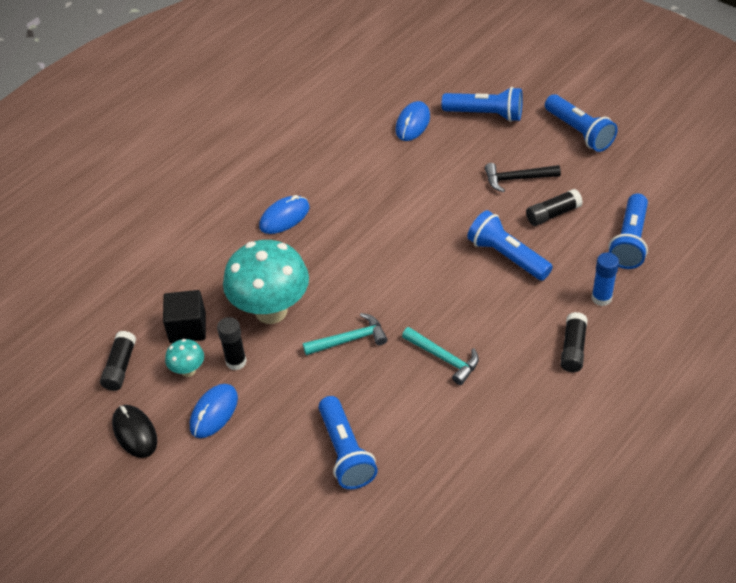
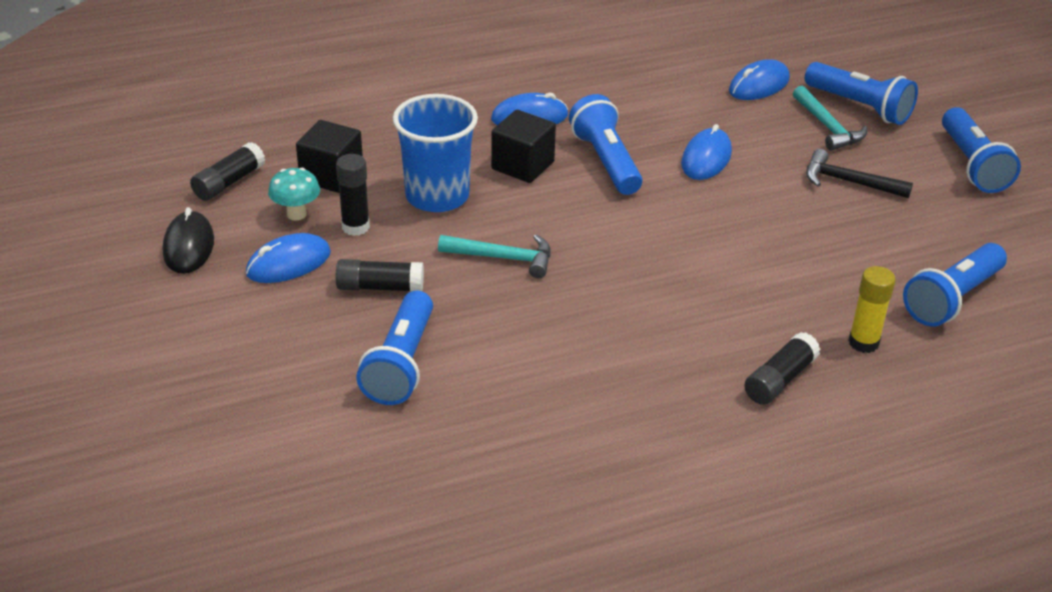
camera: 25 degrees right, 10 degrees down
turquoise mushroom [223,240,309,324] -> blue cup [393,94,478,212]
turquoise hammer [402,327,479,385] -> turquoise hammer moved to [793,86,867,151]
blue flashlight [467,210,553,281] -> blue flashlight moved to [569,94,642,195]
black glue stick [526,189,583,226] -> black glue stick moved to [336,259,424,292]
blue glue stick [591,252,619,306] -> yellow glue stick [848,266,896,353]
none -> black cube [491,110,556,183]
none -> blue mouse [681,124,732,180]

